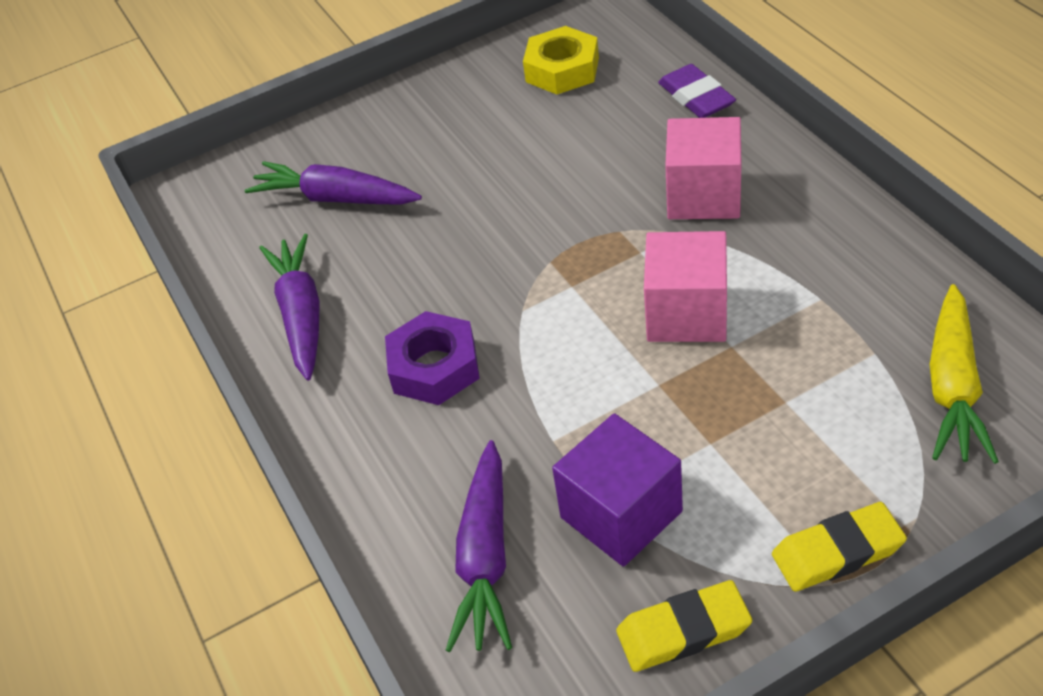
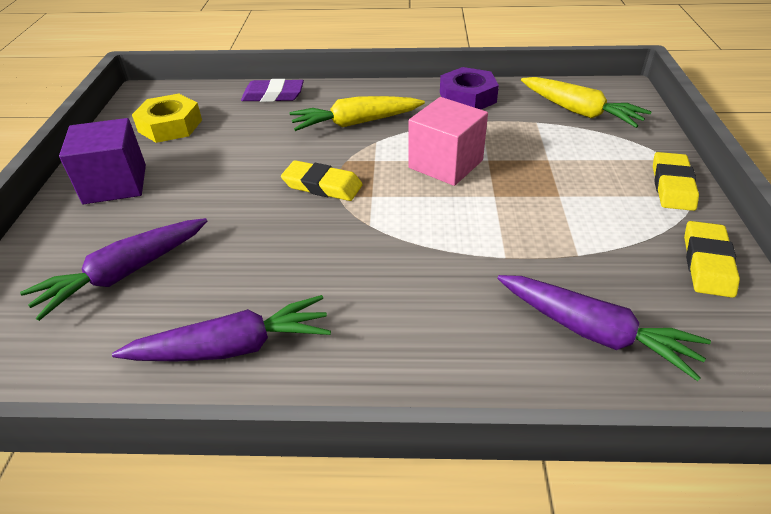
camera: 65 degrees left, 5 degrees down
purple carrot [259,234,320,381] -> purple carrot turned 150 degrees clockwise [112,295,331,361]
purple nut [385,311,480,405] -> purple nut moved to [440,67,499,109]
purple cube [552,413,683,567] -> purple cube moved to [59,118,146,204]
pink cube [665,117,741,219] -> yellow carrot [289,96,425,131]
none -> yellow eraser [281,160,363,201]

